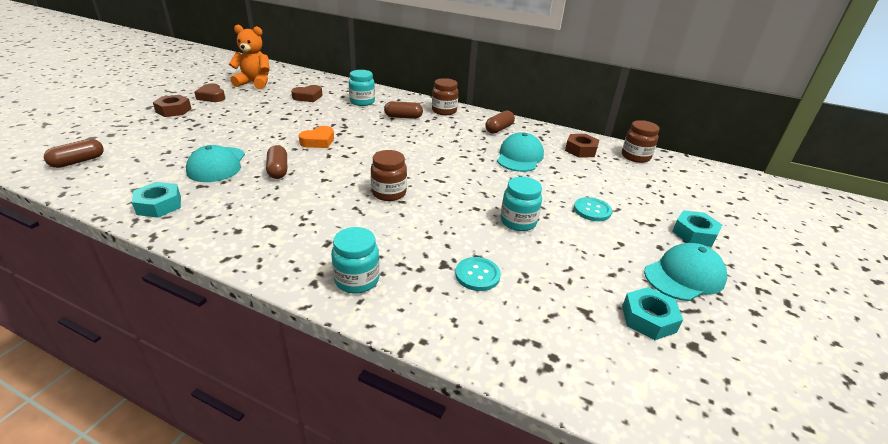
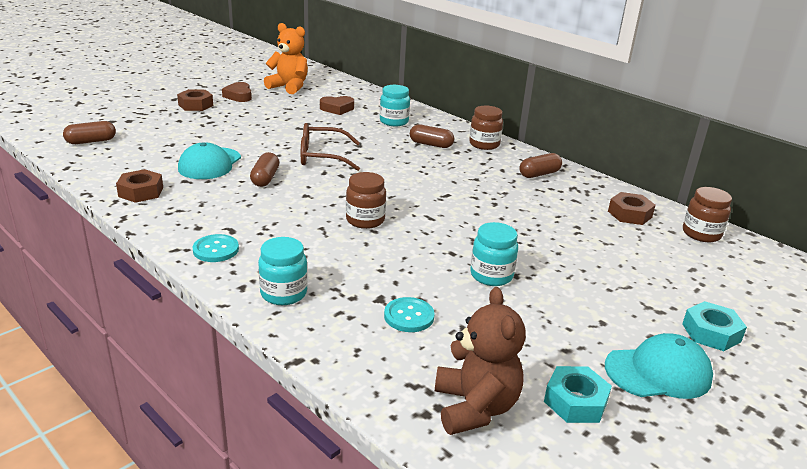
camera: 20 degrees right, 5 degrees down
turquoise nut [132,182,181,218] -> brown nut [116,169,163,203]
orange heart [299,126,334,148] -> brown glasses [301,123,360,171]
turquoise cap [497,132,544,172] -> none
turquoise button [574,197,612,221] -> turquoise button moved to [193,234,239,262]
none -> brown teddy bear [435,287,526,435]

